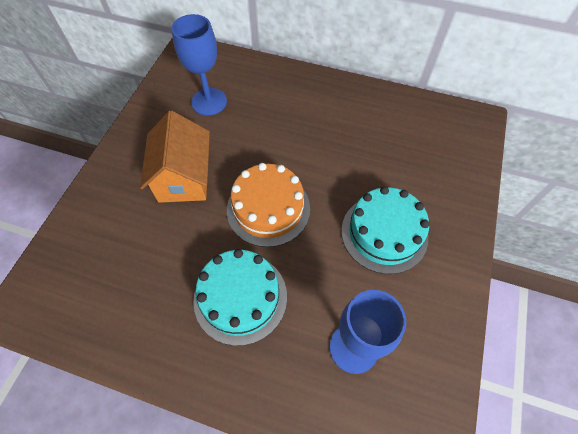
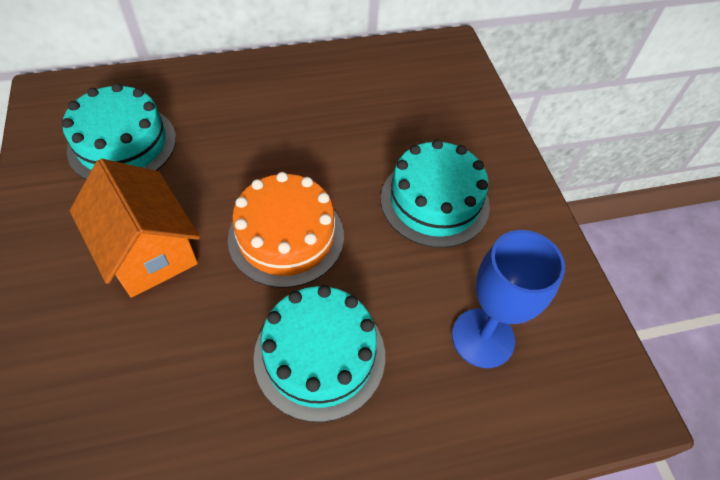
camera: 35 degrees left, 5 degrees down
blue goblet [171,14,227,116] -> turquoise cake [62,83,176,180]

